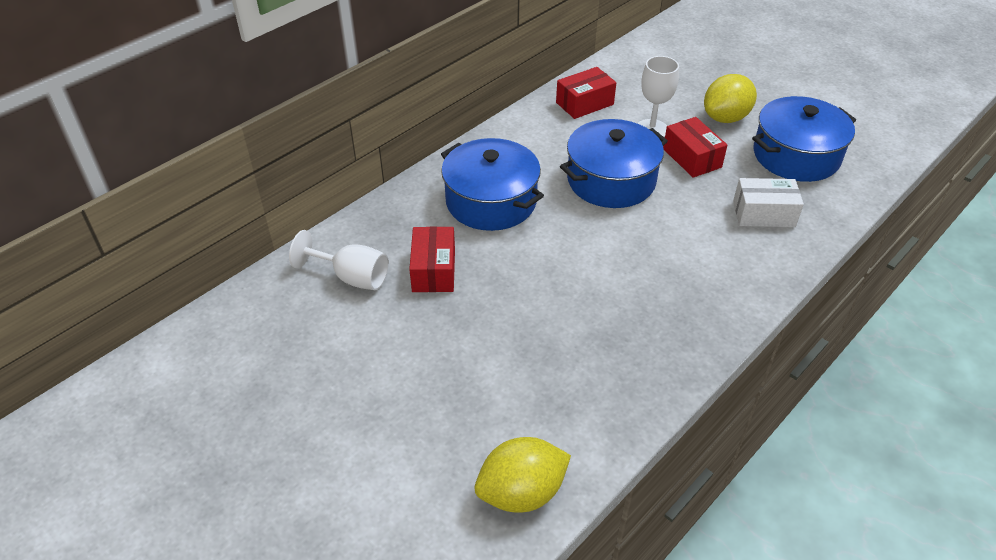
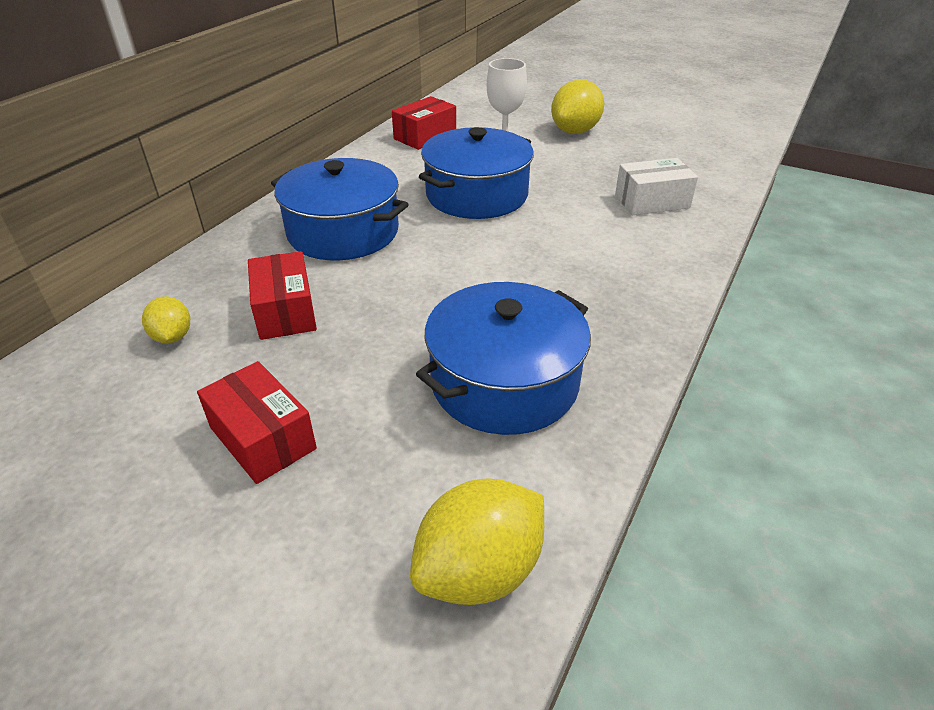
camera: 15 degrees left, 5 degrees down
white goblet [289,230,389,290] -> yellow lemon [142,296,190,344]
red box [663,117,727,178] -> red box moved to [197,361,317,484]
blue pot [752,96,856,182] -> blue pot moved to [416,282,591,435]

